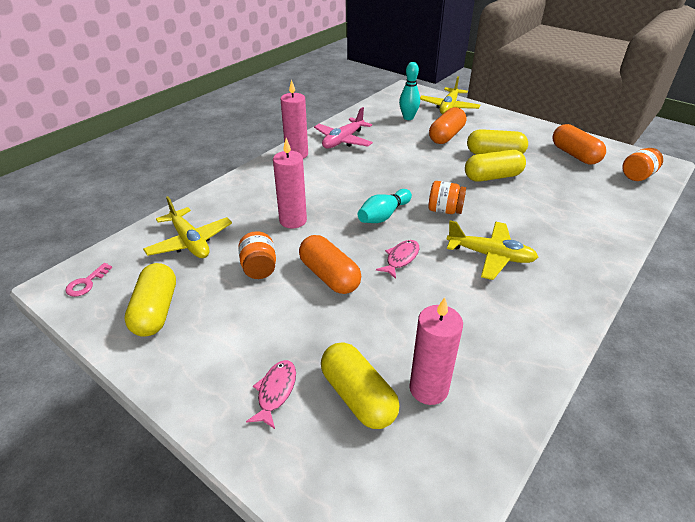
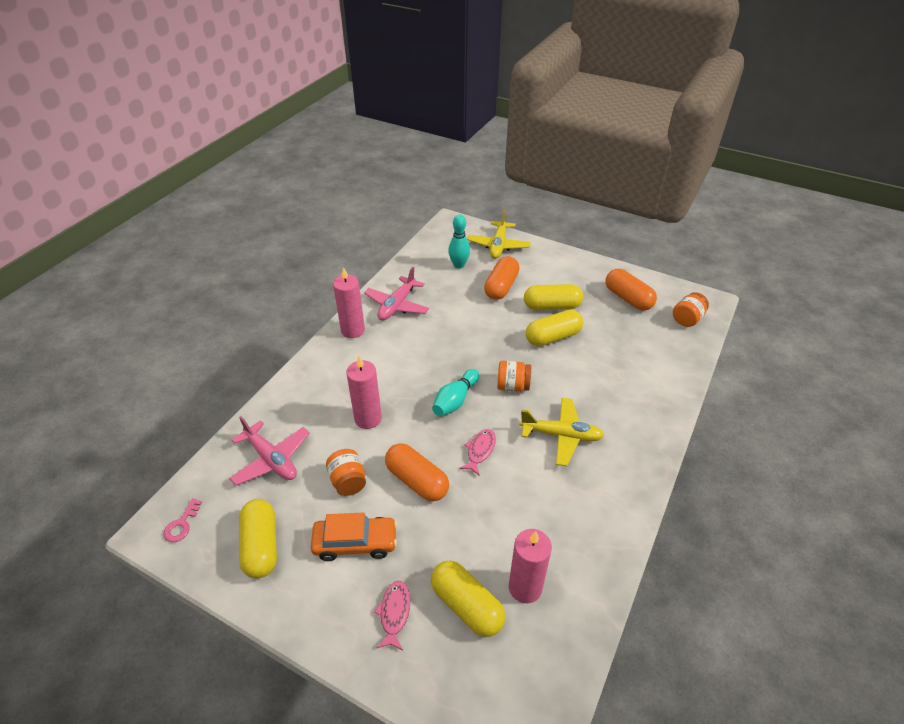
camera: 10 degrees left, 5 degrees up
yellow plane [143,196,232,258] -> pink plane [229,416,310,485]
none -> orange car [311,512,397,561]

